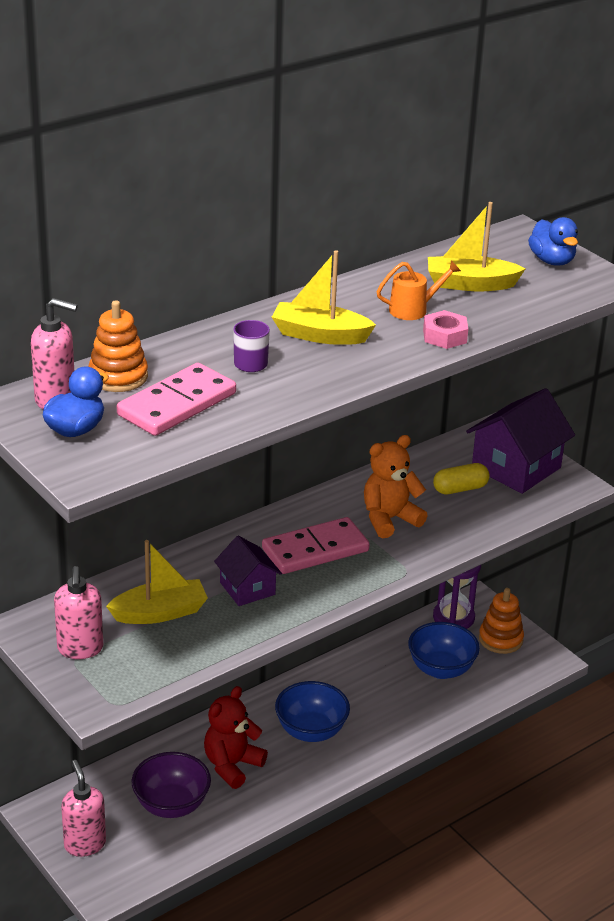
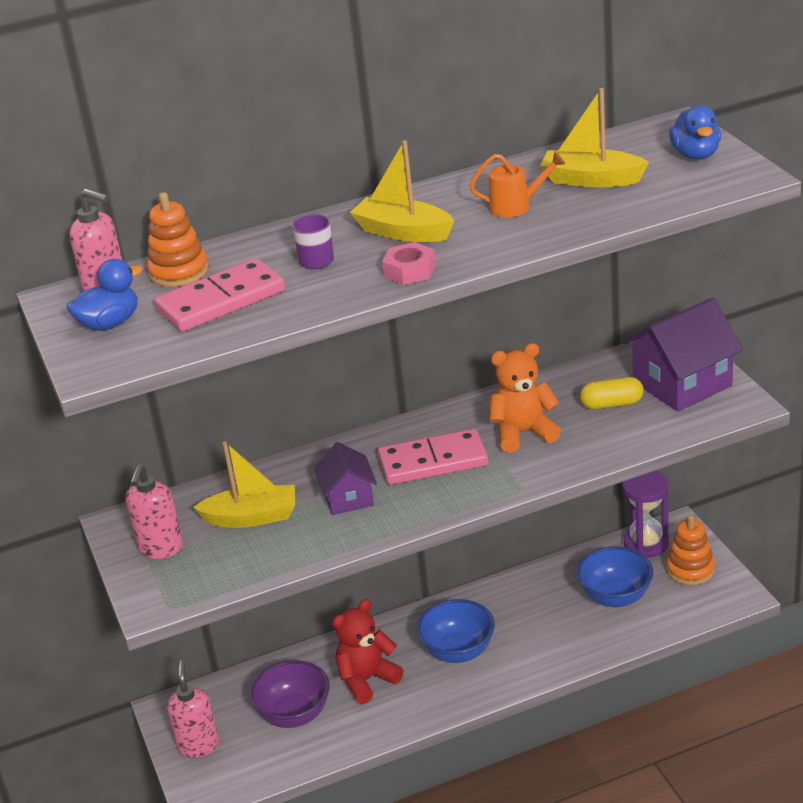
camera: 20 degrees right, 0 degrees up
pink nut [423,310,468,349] -> pink nut moved to [382,242,436,285]

